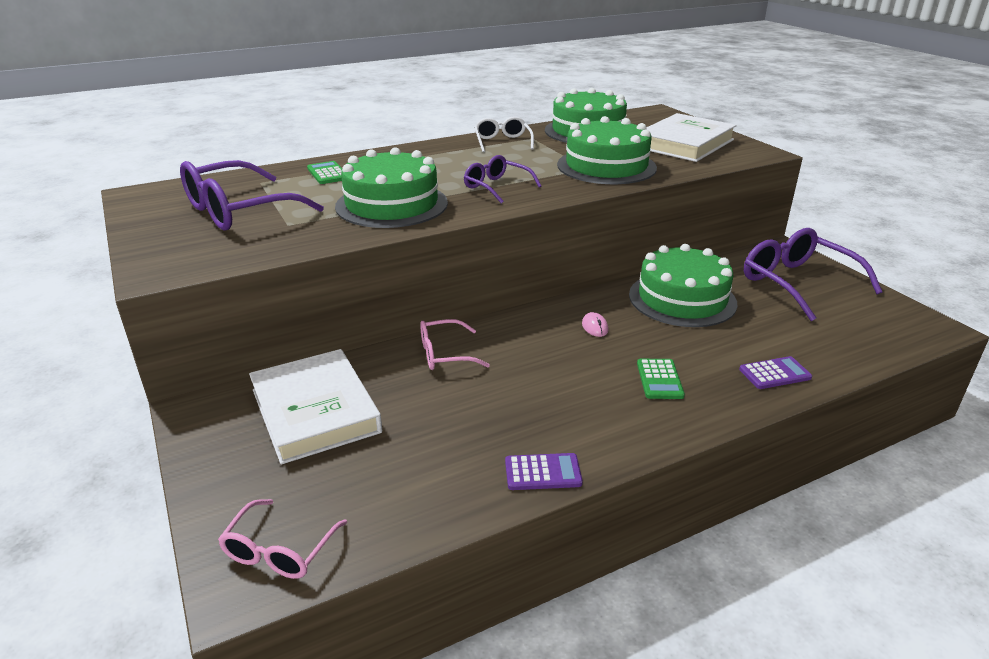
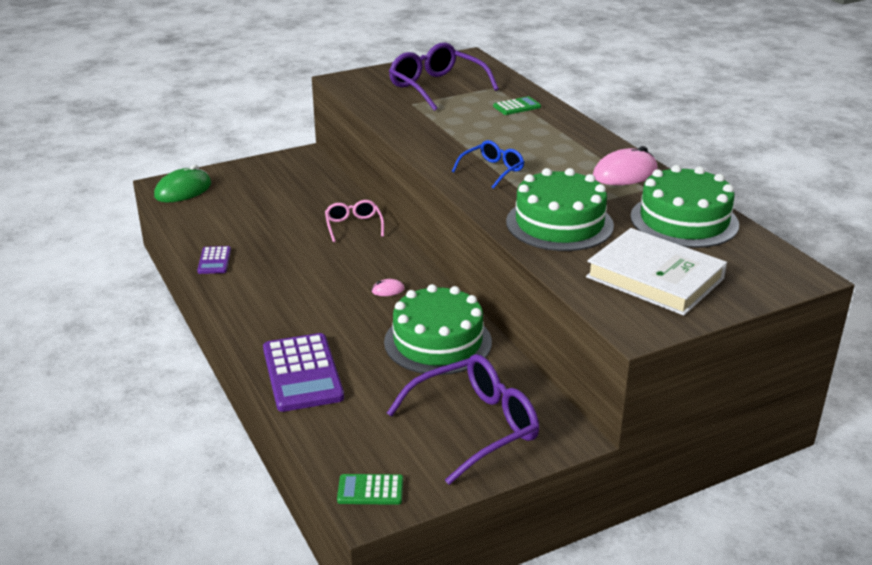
camera: 90 degrees right, 0 degrees up
pink glasses [218,499,347,579] -> green mouse [154,165,211,202]
white book [249,349,382,465] -> none
green cake [335,147,448,228] -> none
purple glasses [464,155,541,204] -> blue glasses [452,140,524,189]
white glasses [474,116,534,152] -> pink mouse [593,146,658,185]
green calculator [637,359,685,399] -> green calculator moved to [337,474,403,505]
purple calculator [739,356,812,389] -> purple calculator [263,333,344,412], size x1.97

